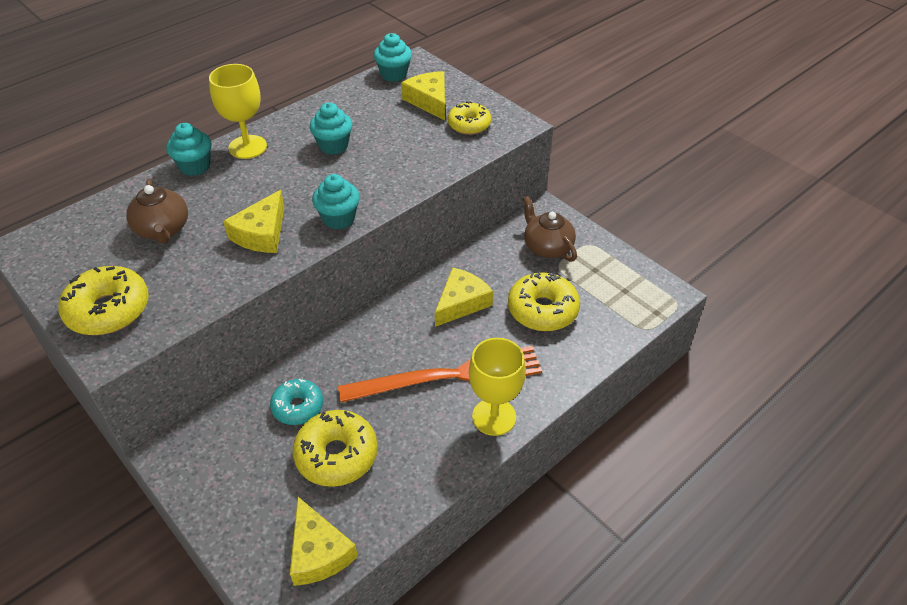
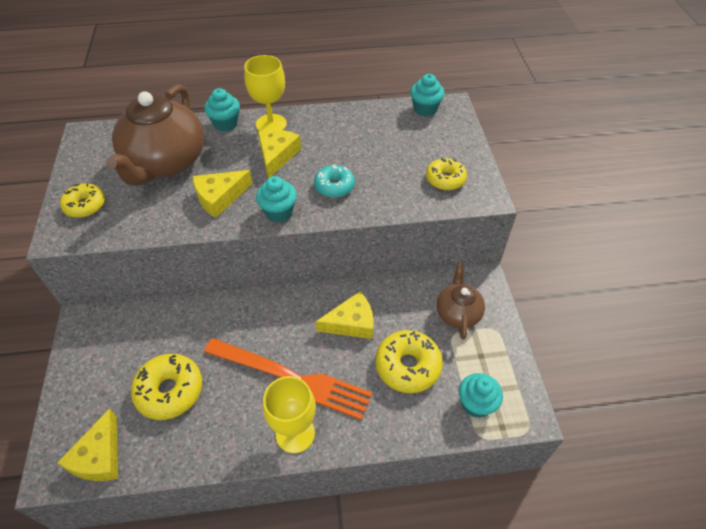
camera: 35 degrees right, 5 degrees up
yellow donut [58,266,149,335] -> yellow donut [60,183,105,218], size x0.66
brown teapot [126,179,188,244] -> brown teapot [106,84,205,186], size x1.88
turquoise donut [270,379,323,425] -> turquoise donut moved to [314,164,355,198]
turquoise cupcake [309,103,352,155] -> turquoise cupcake moved to [459,373,503,418]
yellow cheese [401,71,445,121] -> yellow cheese moved to [258,129,301,178]

